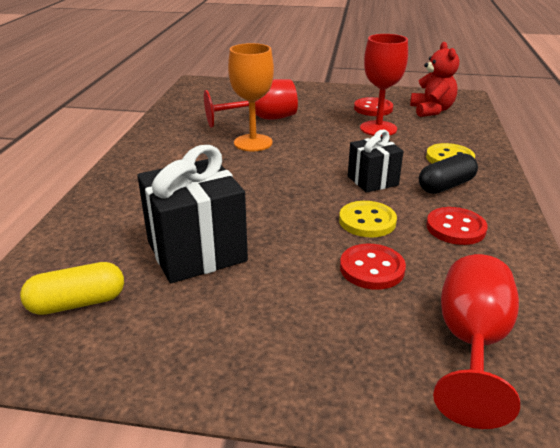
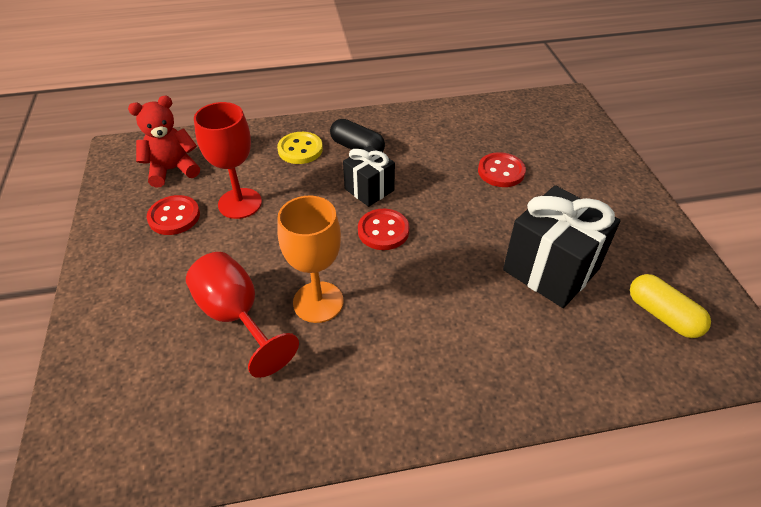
camera: 110 degrees left, 15 degrees up
yellow button [339,201,397,237] -> none
red button [426,207,488,245] -> red button moved to [358,209,409,250]
red goblet [433,254,520,429] -> none

